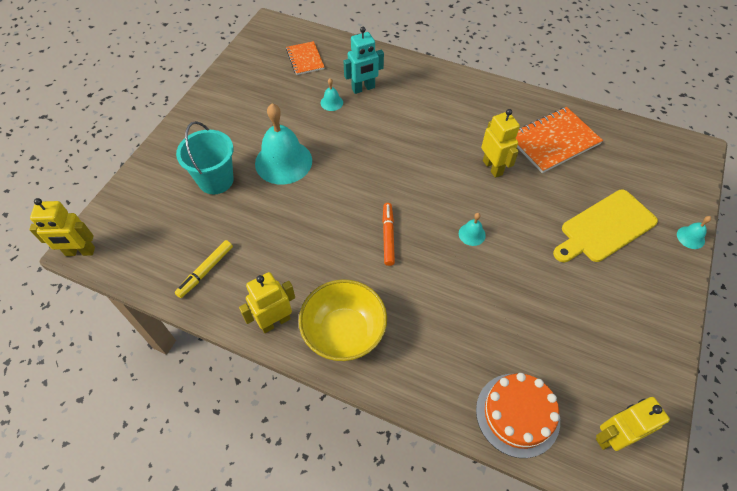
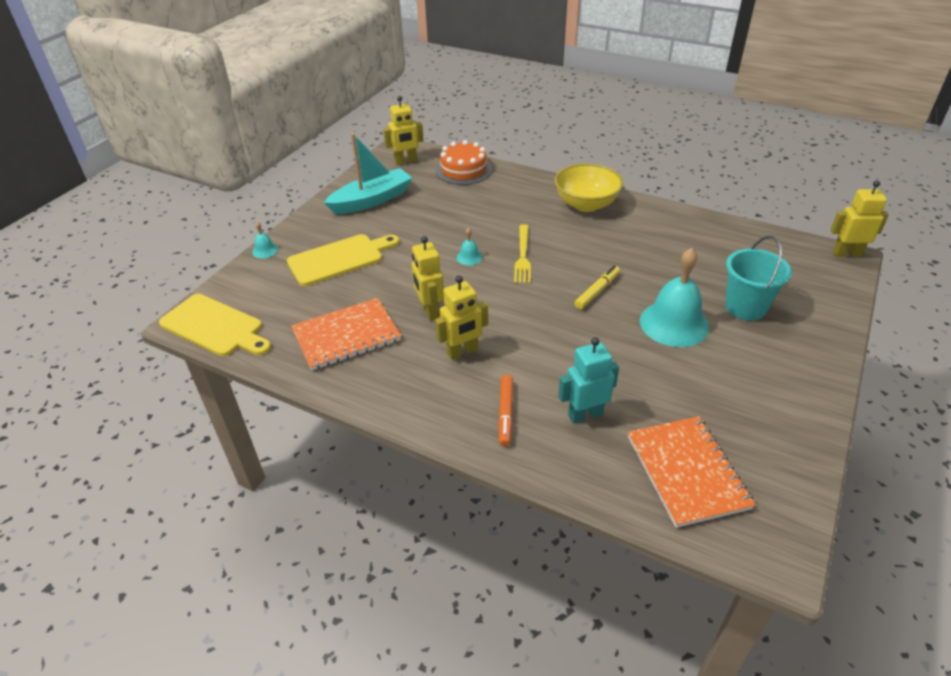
camera: 175 degrees left, 15 degrees down
yellow marker [175,240,233,298] -> yellow marker moved to [574,266,620,309]
yellow robot [239,272,295,333] -> yellow robot moved to [435,276,488,360]
orange notebook [286,41,324,75] -> orange notebook [628,416,755,528], size x1.67
turquoise bell [320,78,343,111] -> none
orange marker [382,203,395,266] -> orange marker moved to [498,375,513,446]
none -> yellow cutting board [159,294,271,356]
none -> turquoise boat [324,133,412,214]
none -> yellow fork [514,224,531,283]

